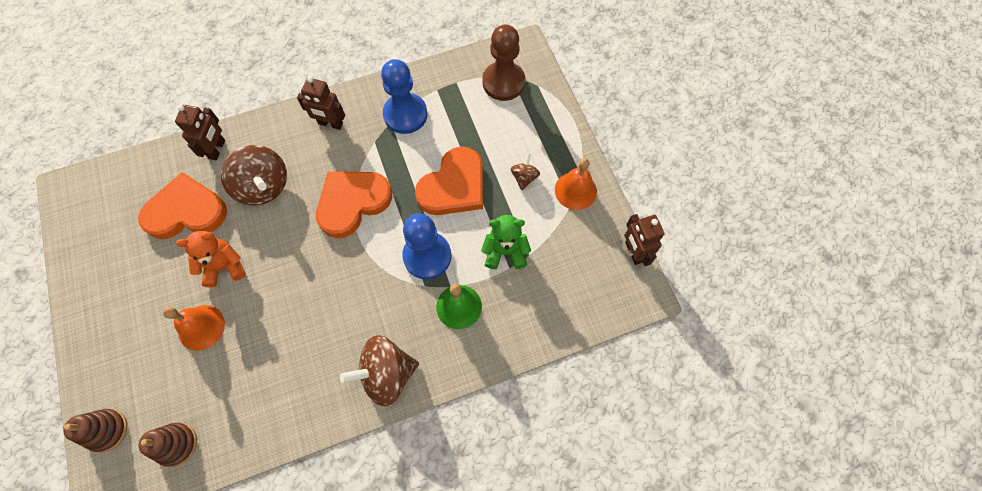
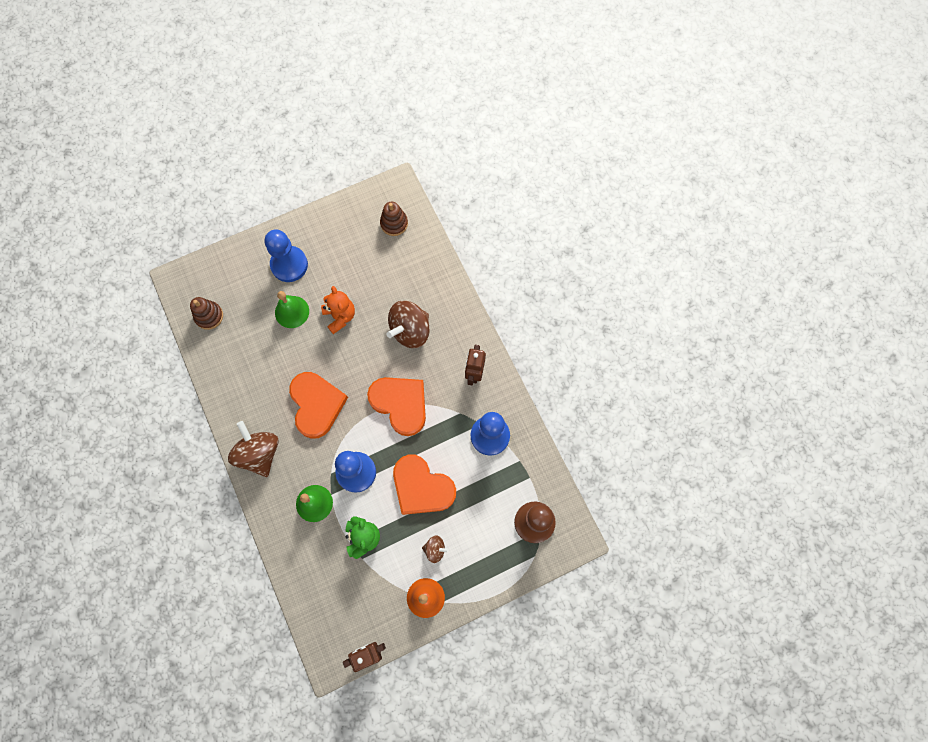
camera: 85 degrees right, 5 degrees up
brown stacking toy [64,409,128,452] -> brown stacking toy moved to [380,202,408,236]
orange heart [138,172,227,239] -> orange heart moved to [289,372,348,439]
orange bell [163,305,225,351] -> green bell [275,291,309,328]
brown robot [175,105,225,160] -> none
none -> blue pawn [265,229,308,282]

